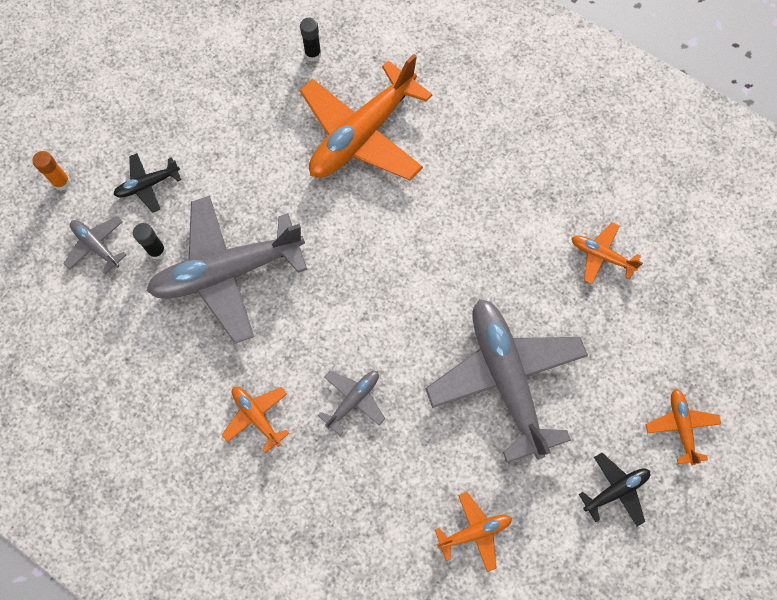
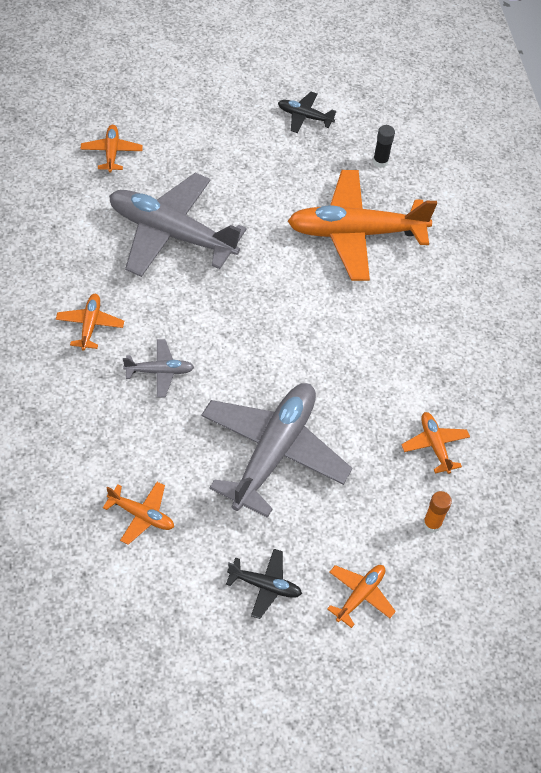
camera: 40 degrees right, 15 degrees down
orange glue stick [32,151,71,190] -> orange glue stick moved to [423,491,452,533]
grey plane [63,216,127,274] -> orange plane [81,125,143,173]
black plane [113,153,181,212] -> black plane moved to [278,92,336,133]
black glue stick [133,223,166,260] -> none

